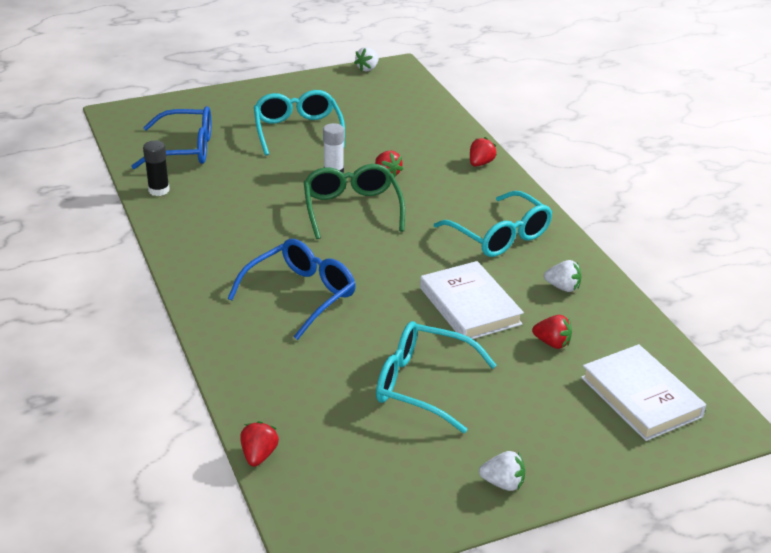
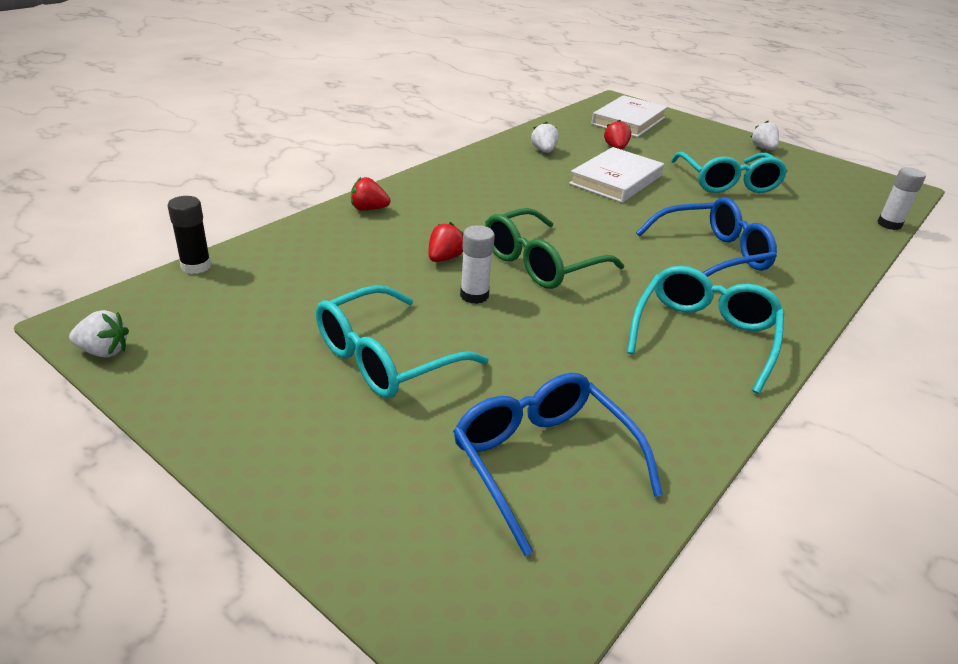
camera: 120 degrees left, 0 degrees up
black glue stick [143,141,170,196] -> black glue stick moved to [168,196,211,274]
blue glasses [228,239,356,340] -> blue glasses turned 150 degrees clockwise [636,197,777,277]
red strawberry [240,421,279,467] -> white glue stick [877,167,926,230]
turquoise glasses [434,191,552,257] -> turquoise glasses moved to [627,266,784,394]

